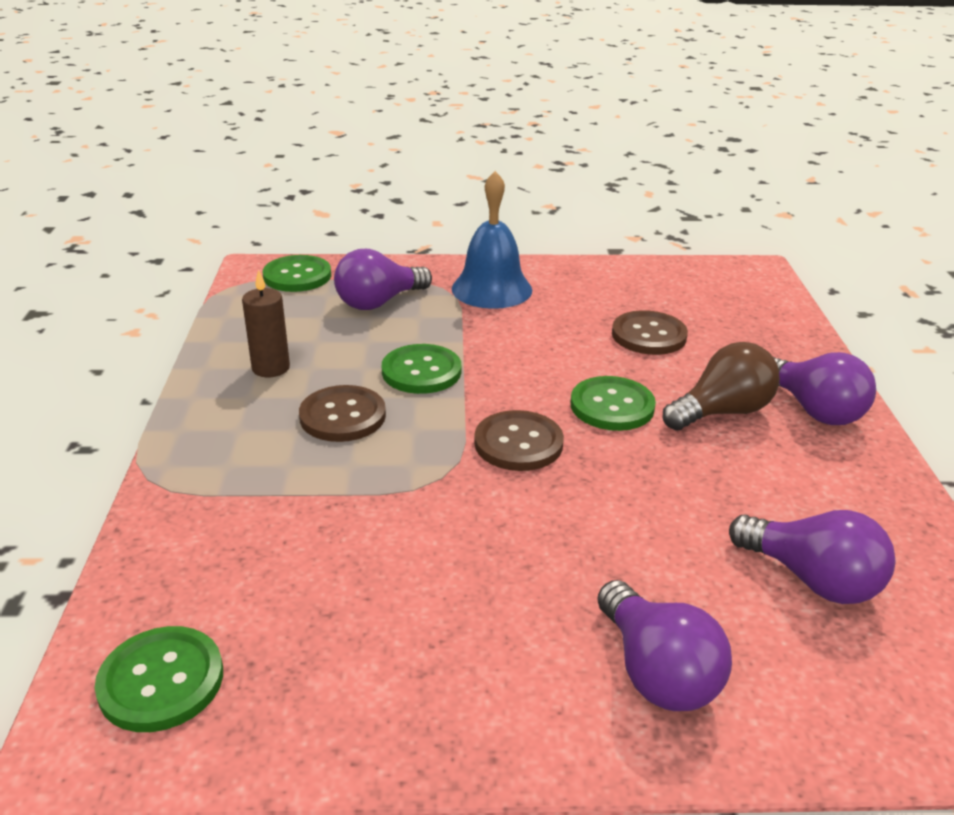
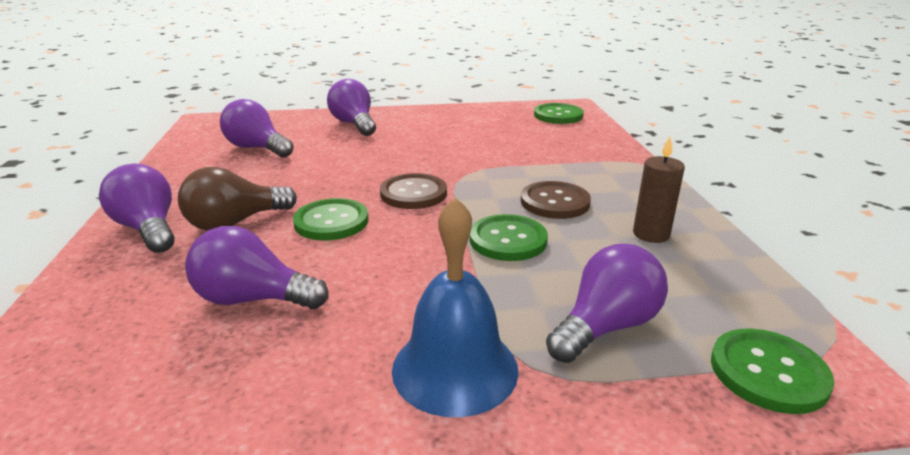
camera: 175 degrees right, 5 degrees down
brown button [612,310,688,355] -> purple light bulb [185,226,328,309]

